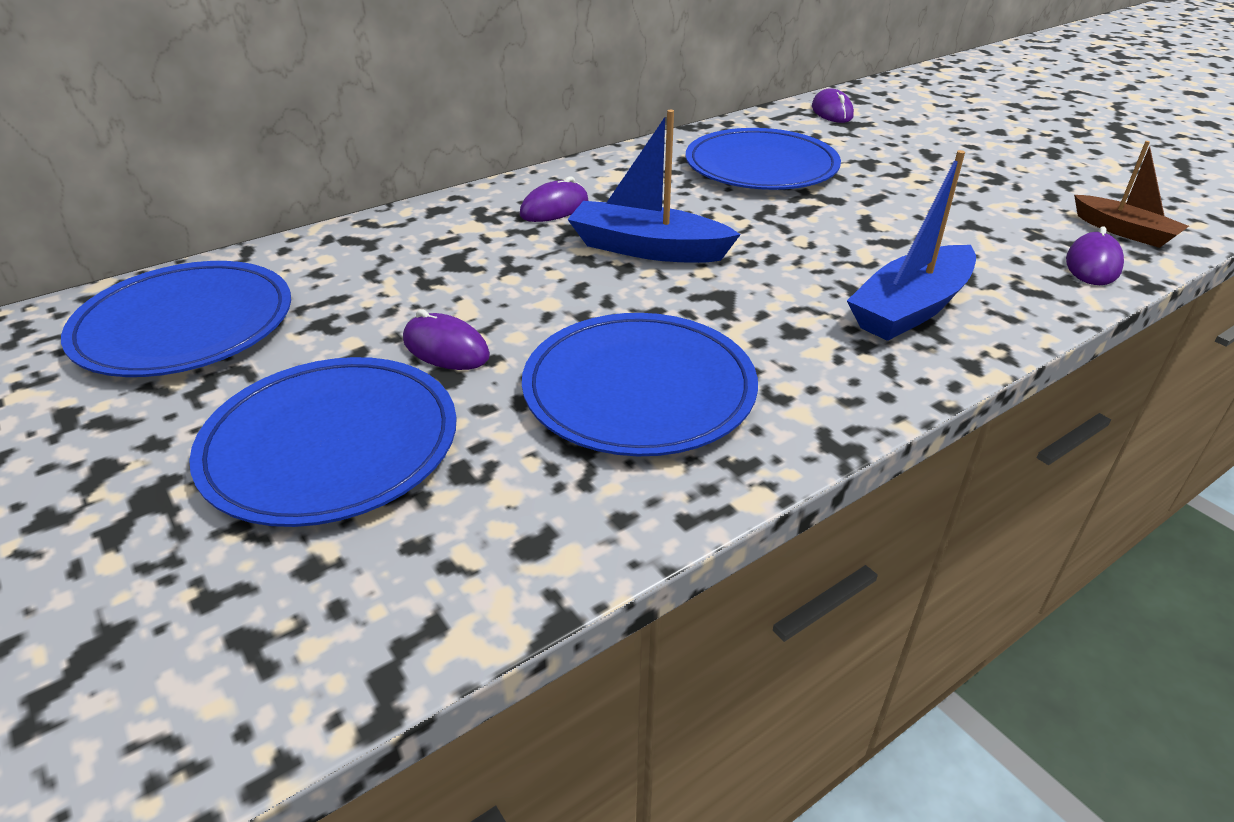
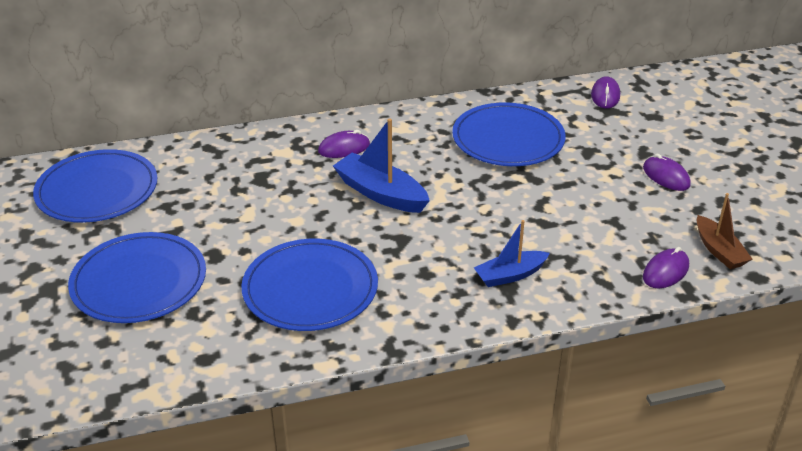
camera: 20 degrees right, 0 degrees up
purple mouse [403,309,490,370] -> purple mouse moved to [643,154,691,191]
blue boat [847,150,976,341] -> blue boat [474,220,550,287], size x0.66

